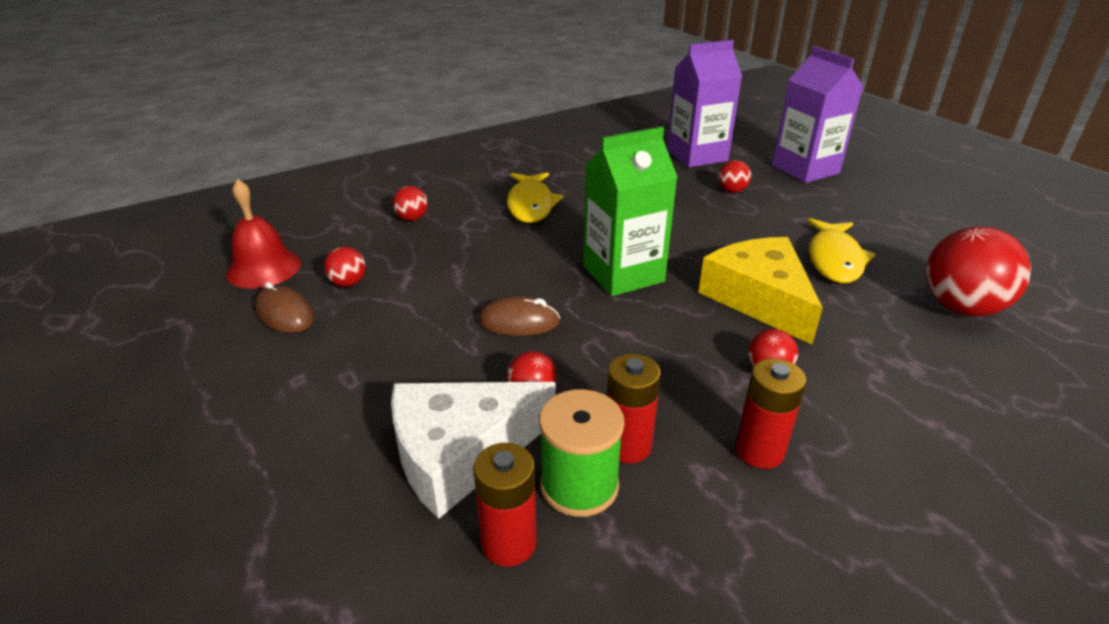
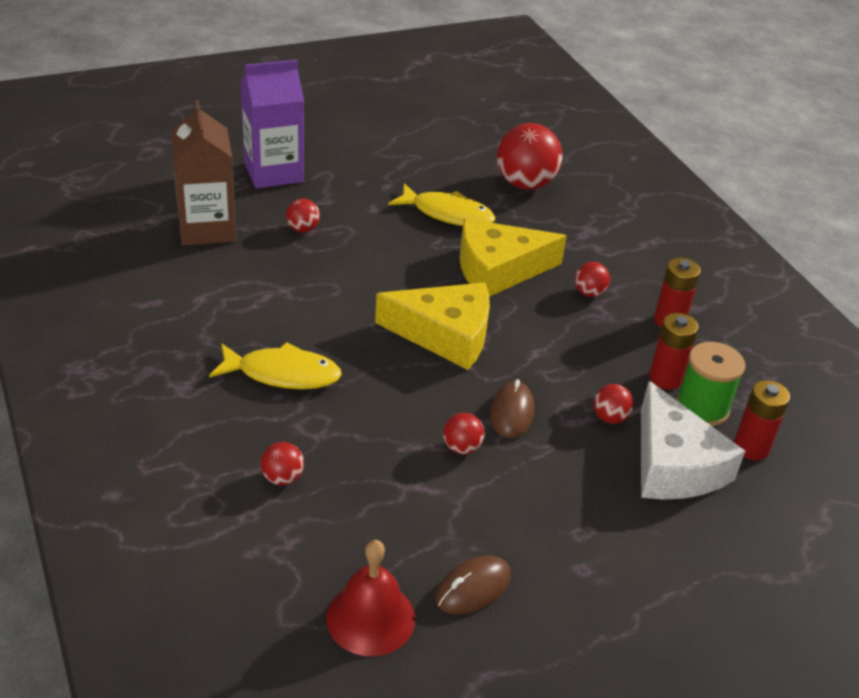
camera: 85 degrees left, 5 degrees up
red ball [324,247,366,287] -> red ball moved to [443,413,485,454]
green carton [583,127,678,296] -> yellow cheese [375,283,490,370]
purple carton [667,40,742,168] -> brown carton [171,100,236,245]

